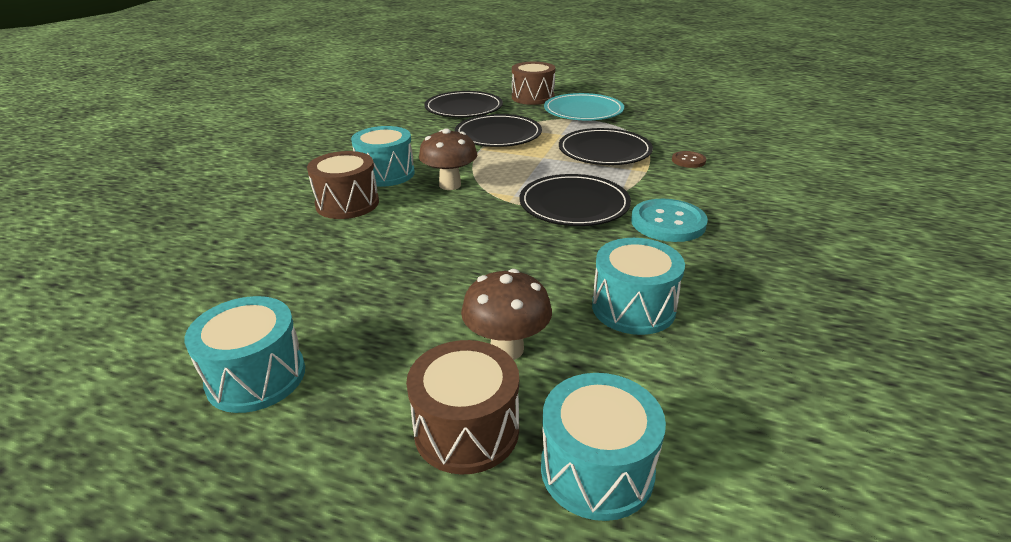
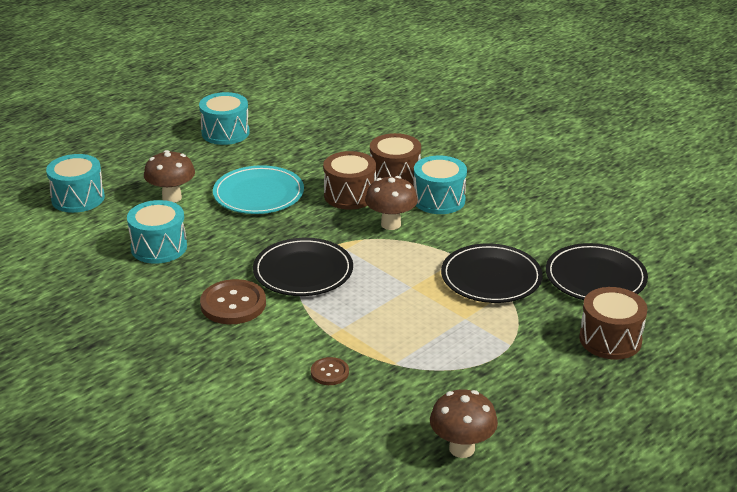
camera: 115 degrees right, 0 degrees up
brown drum [406,340,519,474] -> brown drum moved to [323,151,376,210]
turquoise plate [544,93,624,121] -> turquoise plate moved to [213,165,304,214]
black plate [559,128,653,165] -> none
turquoise button [631,199,708,242] -> brown button [200,279,266,324]
none -> brown mushroom [430,389,498,458]

